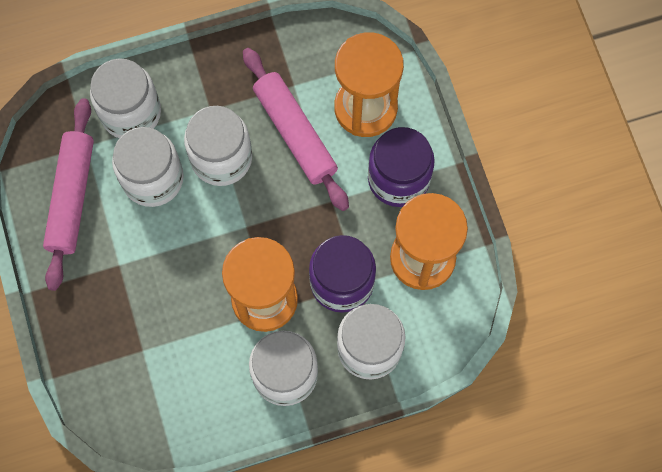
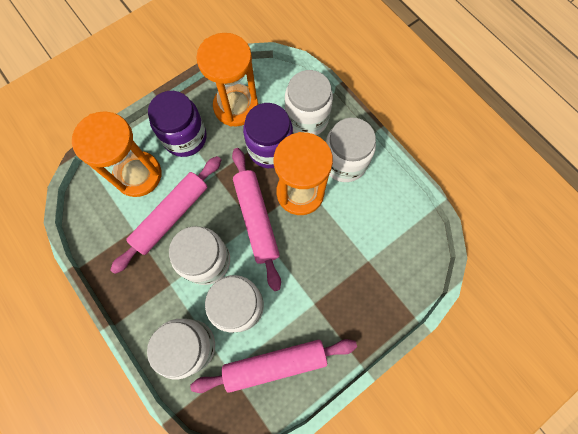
camera: 110 degrees left, 0 degrees up
none -> pink rolling pin [232,148,281,291]

